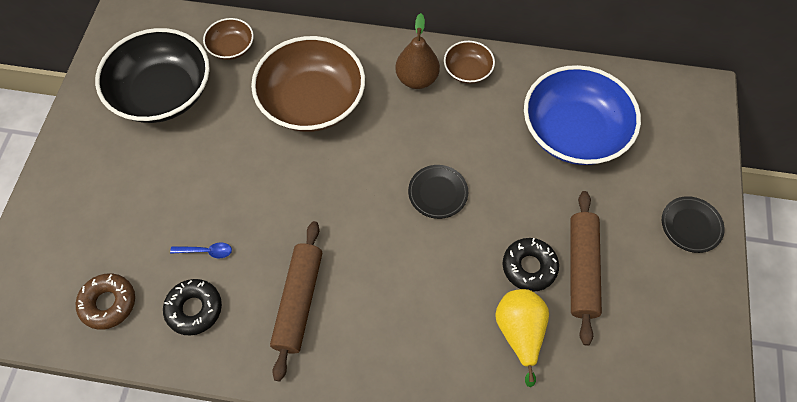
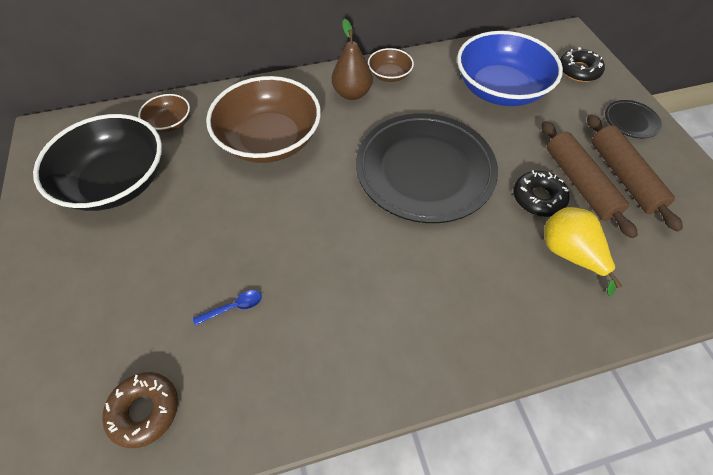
camera: 25 degrees left, 5 degrees down
black donut [163,279,222,336] -> black donut moved to [560,47,605,82]
brown rolling pin [270,221,322,381] -> brown rolling pin moved to [587,115,683,232]
black plate [408,165,468,219] -> black plate [356,113,498,223], size x2.40

